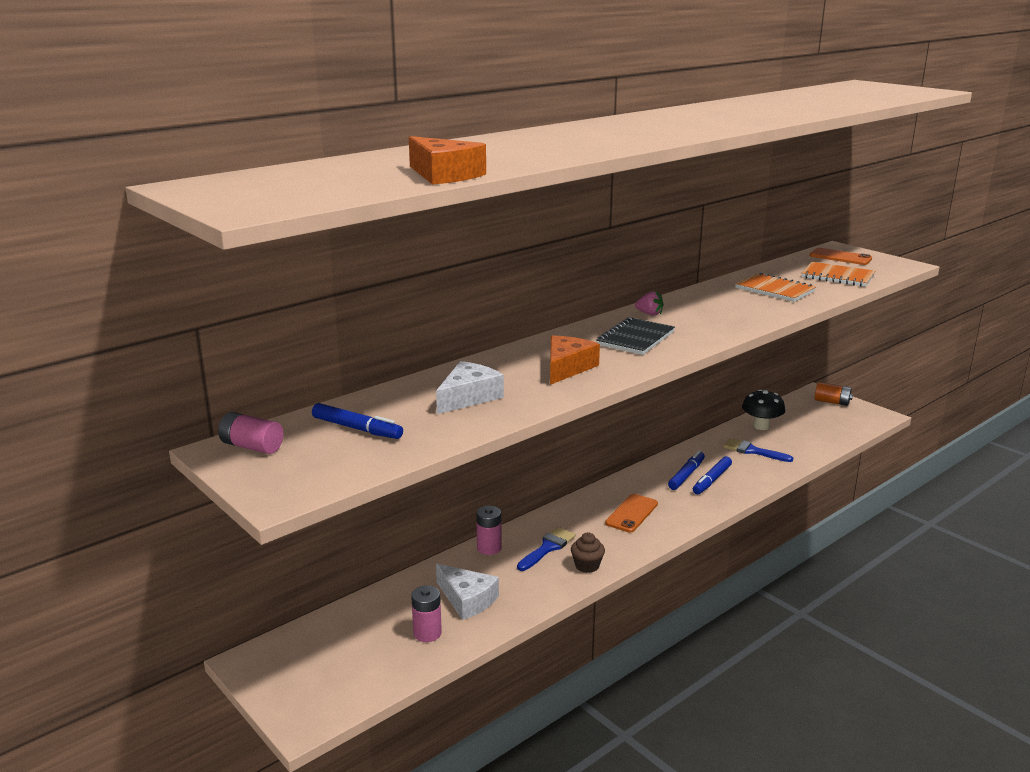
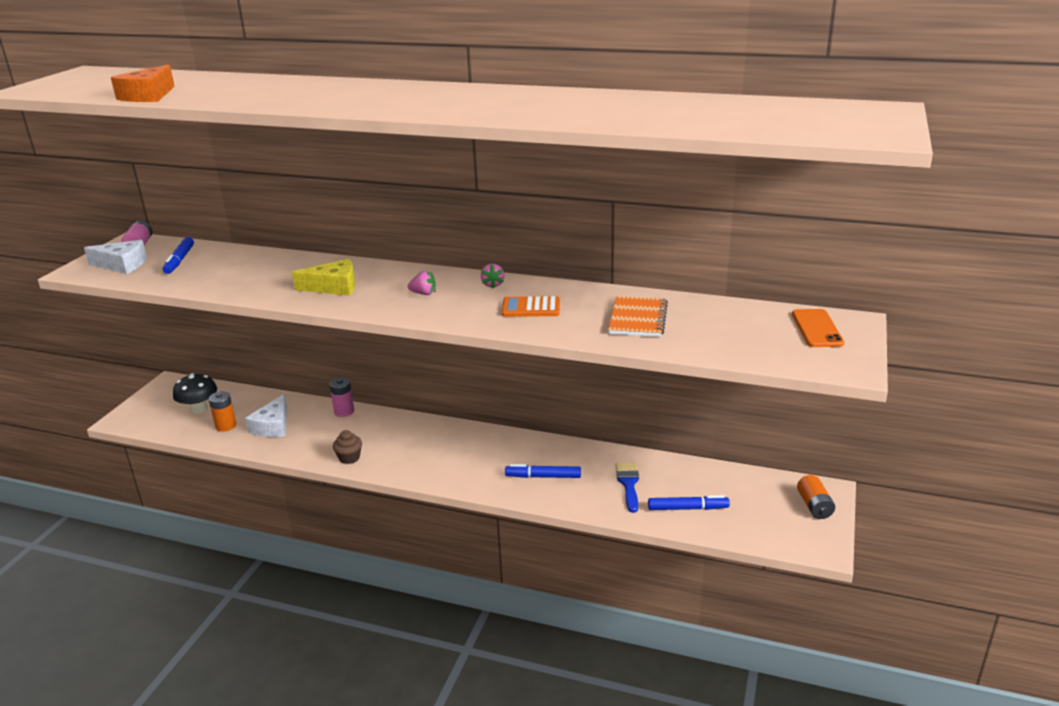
camera: 60 degrees right, 5 degrees up
pink battery [411,585,442,642] -> orange battery [209,391,236,432]
white cheese [436,361,504,414] -> white cheese moved to [84,240,147,274]
blue brush [517,527,576,571] -> none
orange cheese [550,335,600,385] -> yellow cheese [292,259,355,296]
black notebook [596,317,675,355] -> pink strawberry [408,271,436,295]
orange phone [605,494,658,533] -> none
blue marker [668,450,705,490] -> blue marker moved to [648,495,730,510]
black mushroom [742,390,785,430] -> black mushroom moved to [173,373,217,414]
orange notebook [802,262,875,287] -> none
none -> orange calculator [502,296,560,317]

